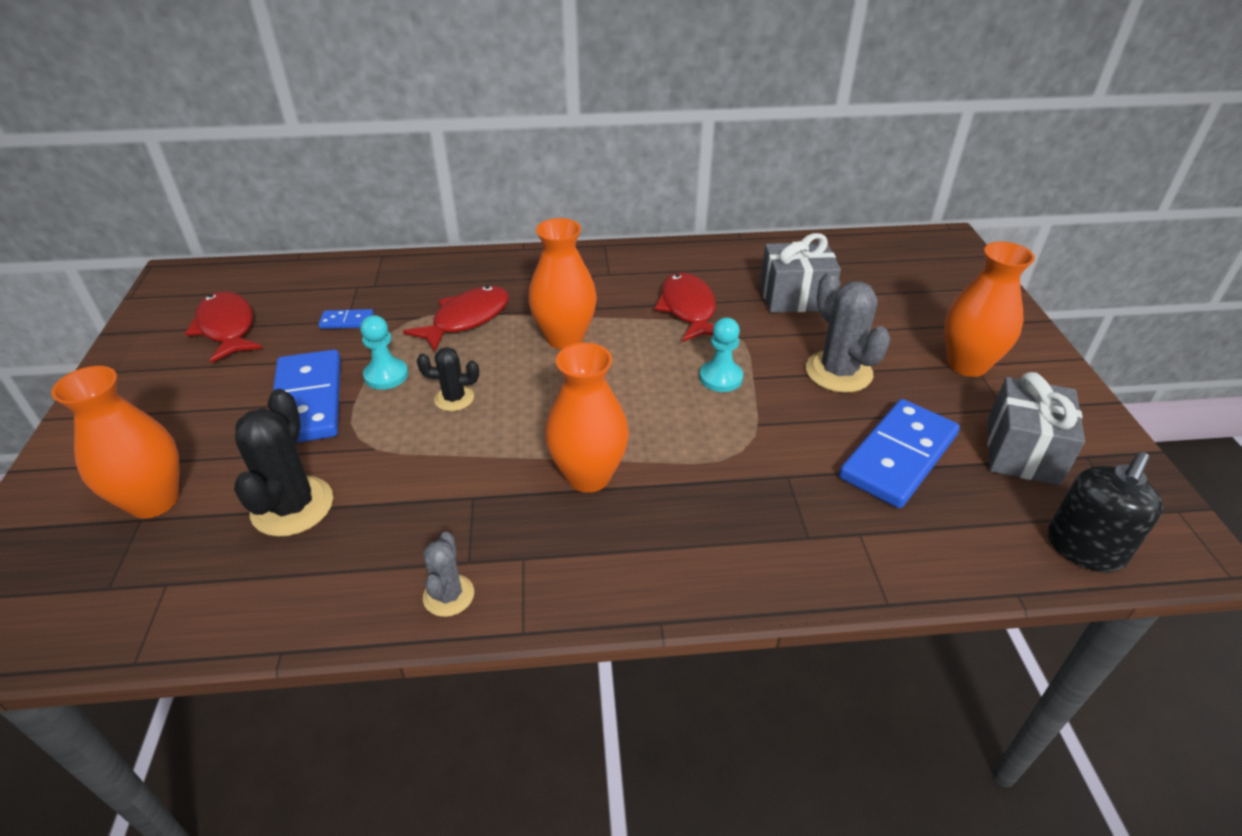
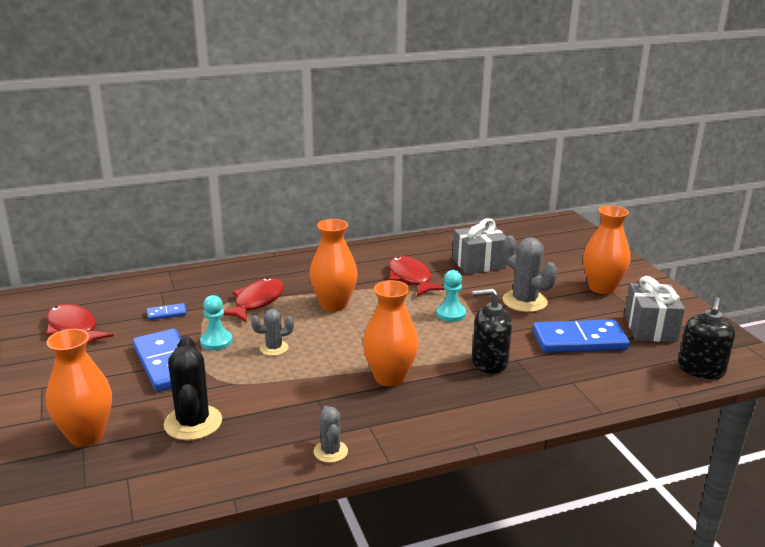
camera: 15 degrees left, 15 degrees down
black cactus [417,347,479,411] -> grey cactus [251,309,294,356]
blue domino [839,399,960,508] -> blue domino turned 60 degrees clockwise [533,320,630,353]
none -> black soap dispenser [472,288,512,374]

